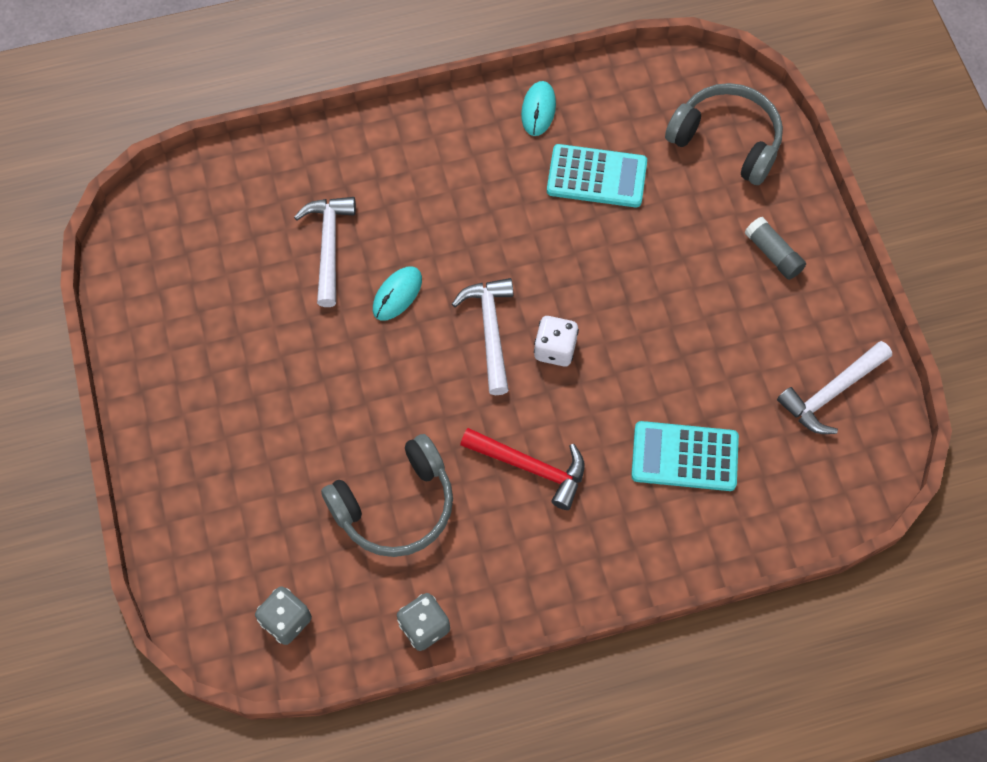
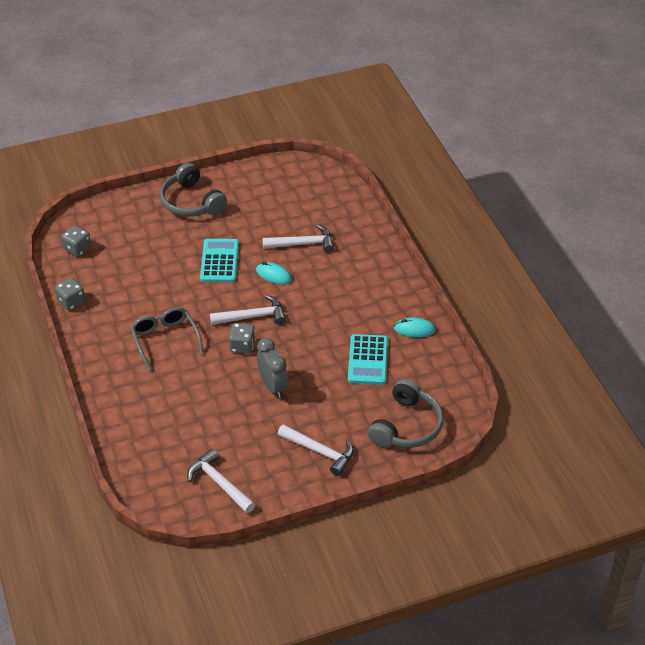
camera: 85 degrees right, 20 degrees down
grey headphones [321,434,453,557] -> grey headphones moved to [160,163,227,217]
red hammer [460,428,584,510] -> grey glasses [130,307,204,371]
white dice [534,316,579,366] -> grey dice [229,323,256,354]
turquoise calculator [631,421,739,491] -> turquoise calculator moved to [200,239,239,282]
grey glue stick [745,217,806,280] -> white hammer [278,424,354,476]
none -> grey clock [257,338,288,398]

